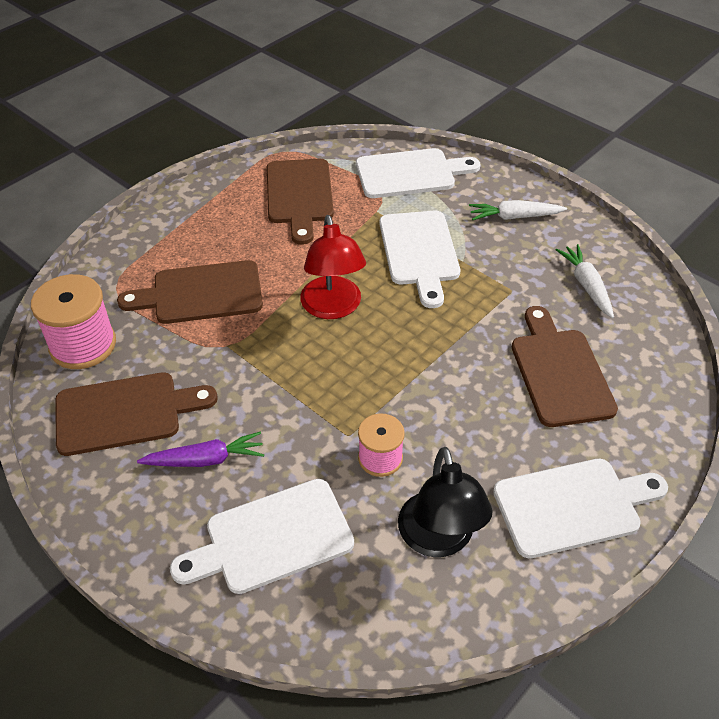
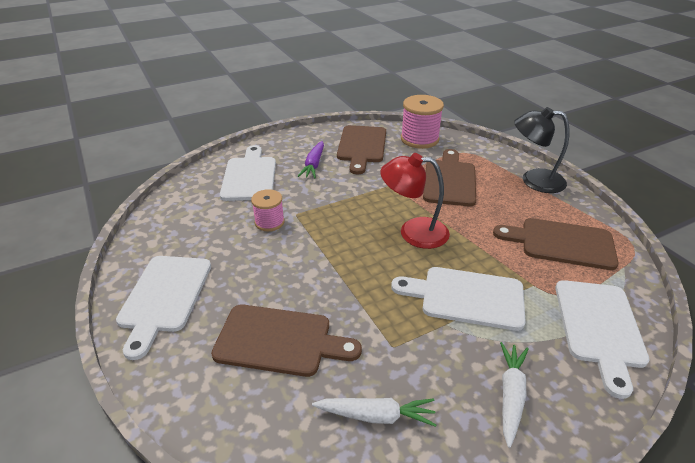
camera: 110 degrees right, 10 degrees down
black lamp [398,447,493,557] -> black lamp moved to [514,107,569,193]

